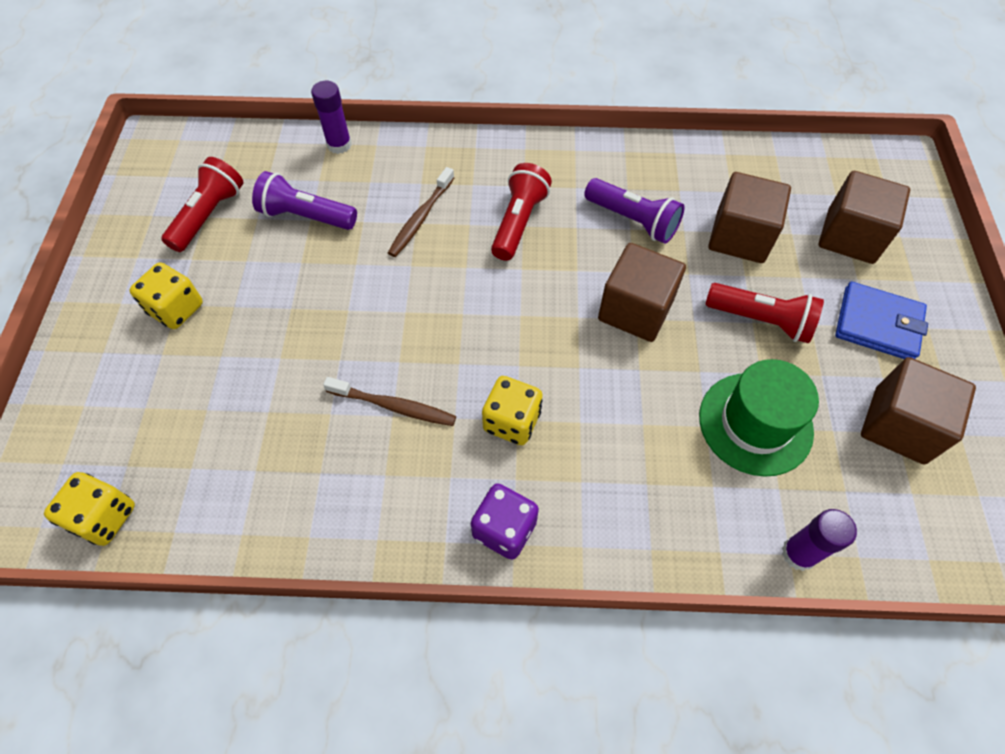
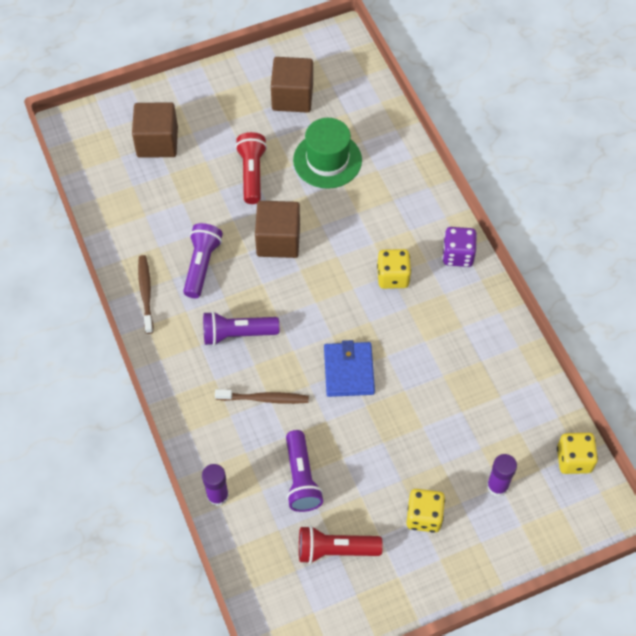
camera: 115 degrees left, 0 degrees up
brown toothbrush [323,377,456,426] -> brown toothbrush moved to [138,255,153,334]
red flashlight [491,163,552,261] -> purple flashlight [203,311,280,346]
brown cube [708,172,791,263] -> none
purple glue stick [782,509,857,571] -> purple glue stick moved to [487,454,517,497]
blue wallet [835,282,928,359] -> blue wallet moved to [324,340,375,397]

